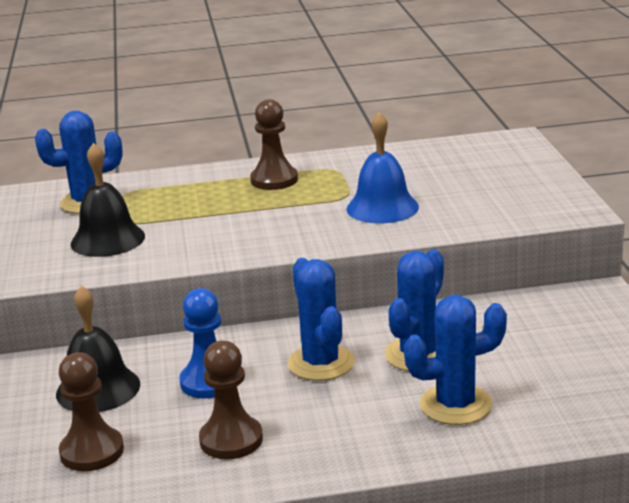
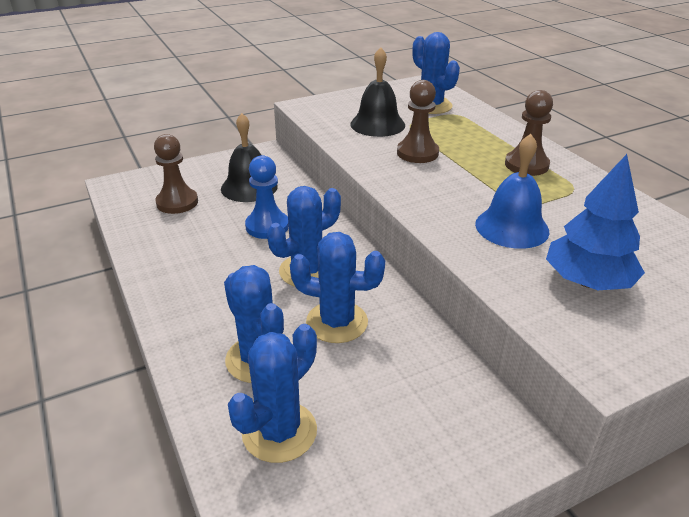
camera: 70 degrees right, 10 degrees up
brown pawn [199,341,263,459] -> brown pawn moved to [397,80,439,163]
none -> blue cactus [228,324,317,463]
none -> blue tree [546,154,645,290]

